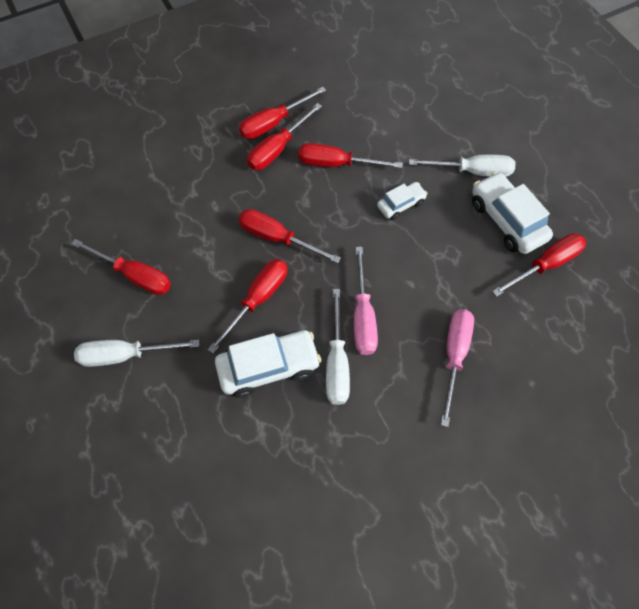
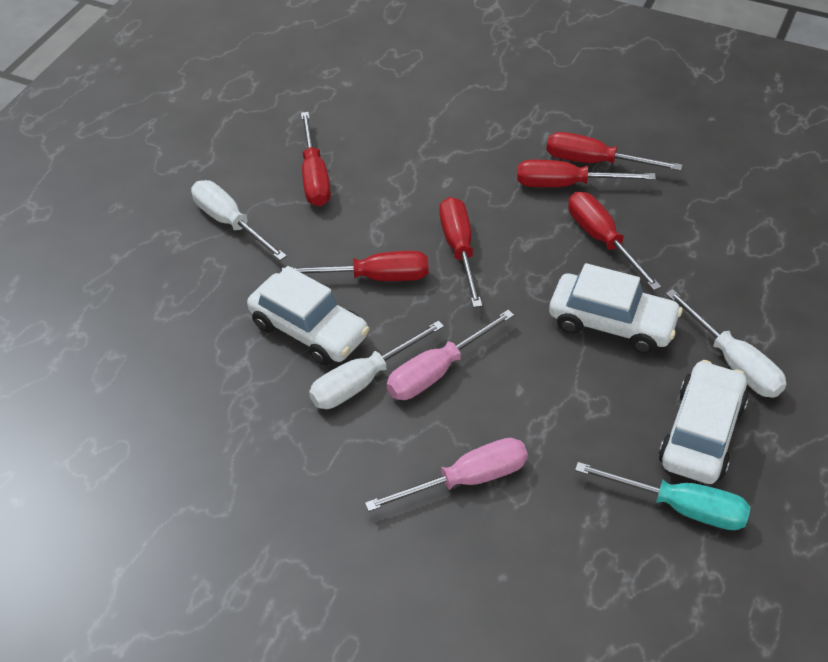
camera: 55 degrees right, 15 degrees down
white car [377,182,428,220] -> white car [549,263,683,354], size x1.76
red screwdriver [492,233,586,297] -> turquoise screwdriver [575,462,750,530]

